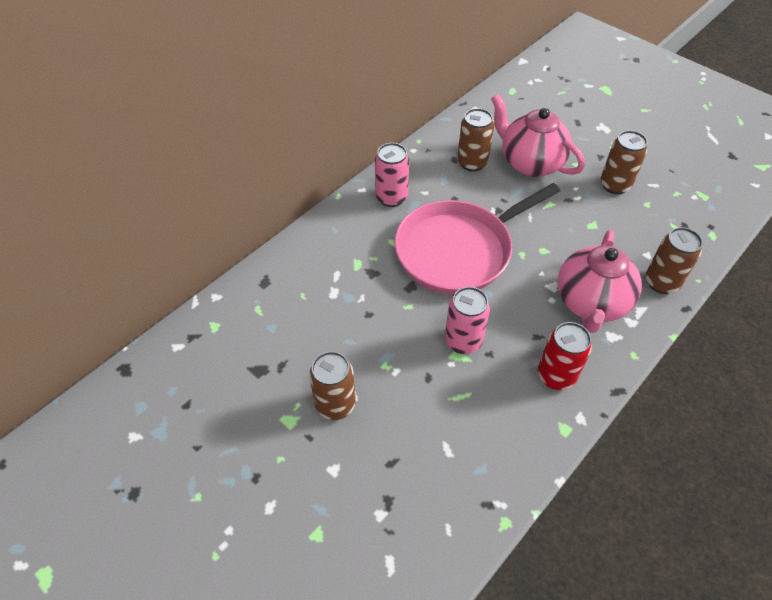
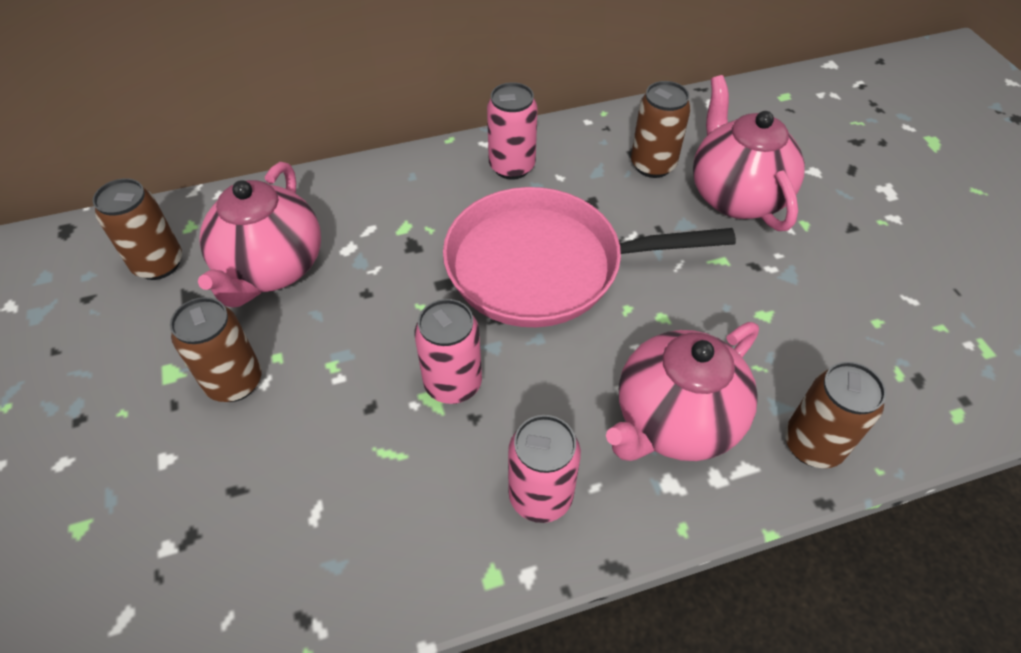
camera: 30 degrees right, 0 degrees up
red can [538,322,592,390] -> pink can [508,415,581,523]
brown can [601,130,648,194] -> brown can moved to [93,178,182,280]
none -> pink teapot [198,162,321,307]

